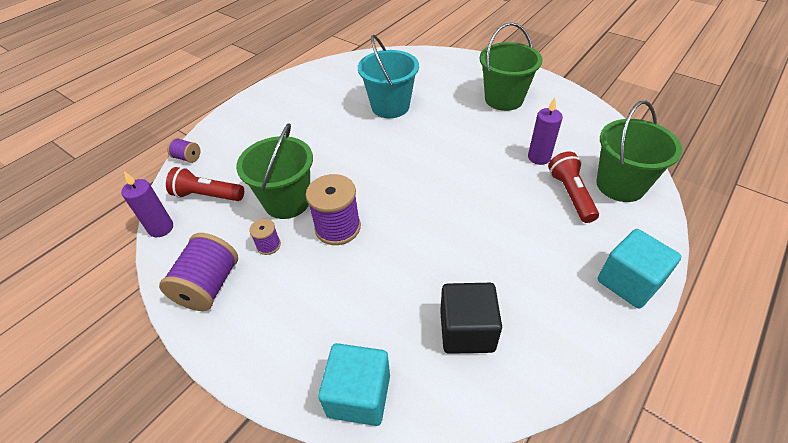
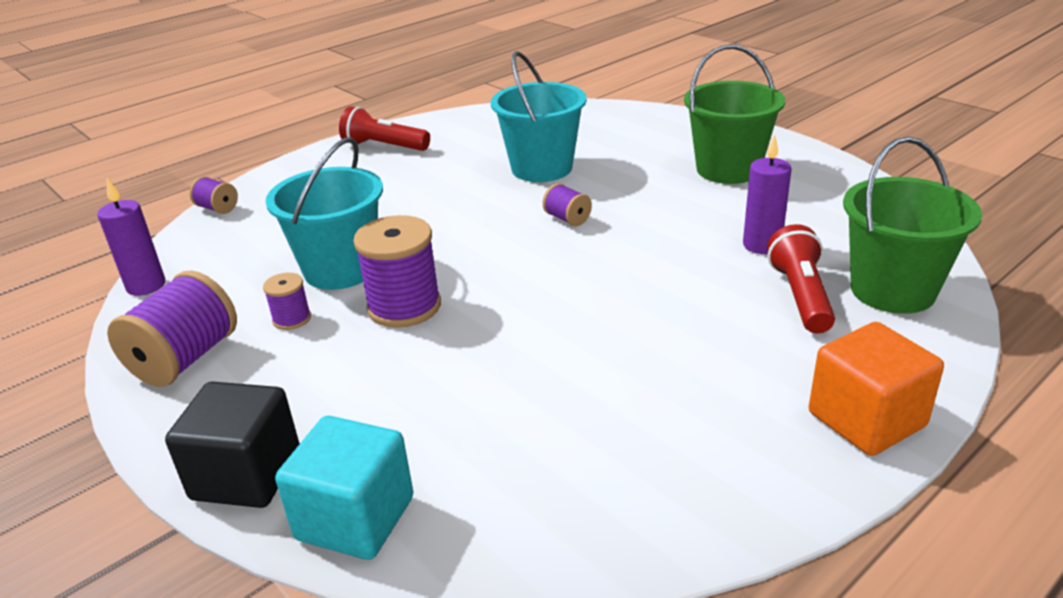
camera: 10 degrees right, 15 degrees down
red flashlight [166,167,244,201] -> red flashlight moved to [339,106,430,151]
green bucket [236,123,313,219] -> turquoise bucket [265,137,383,290]
black cube [440,283,502,354] -> black cube moved to [165,382,300,508]
turquoise cube [598,229,682,308] -> orange cube [809,322,944,456]
none -> purple spool [543,183,592,226]

